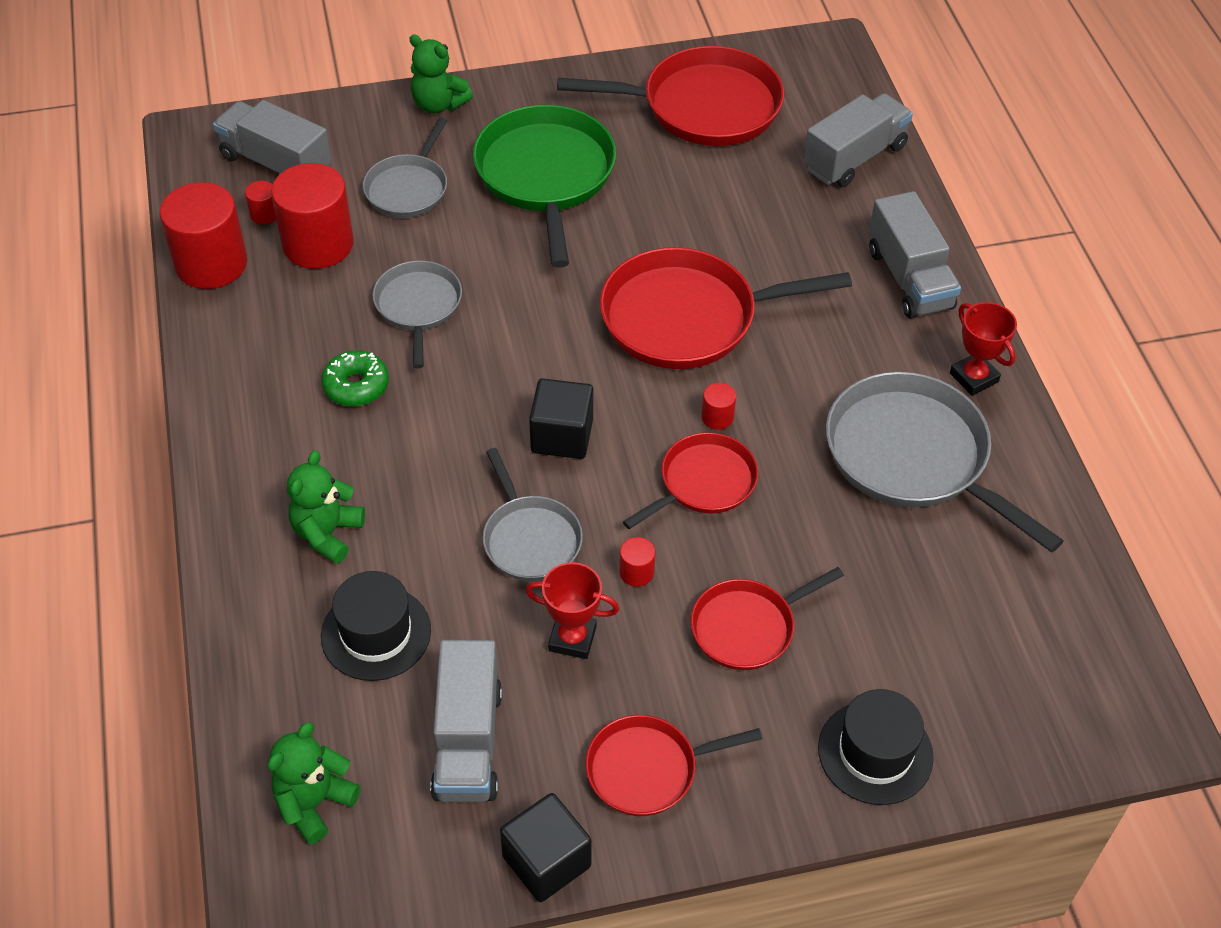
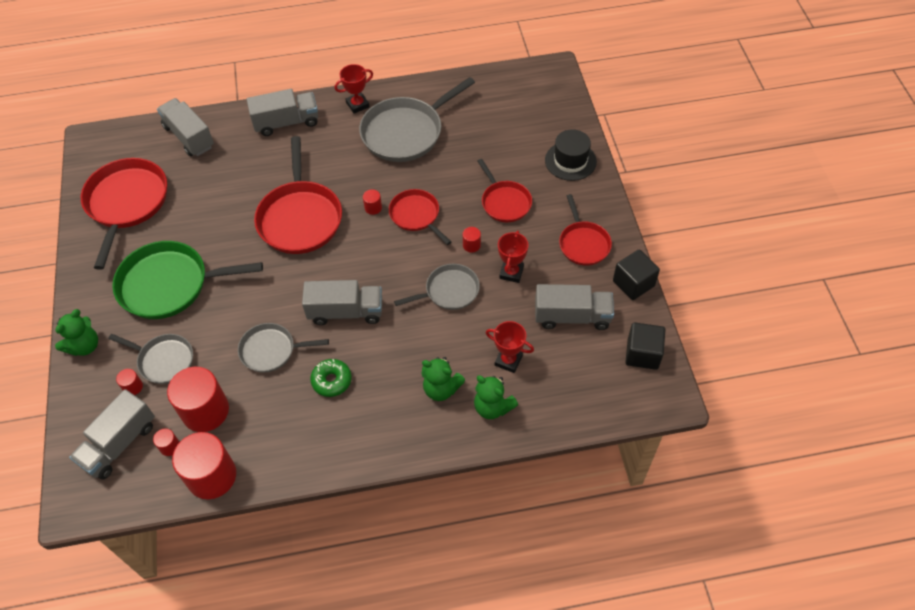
camera: 85 degrees left, 5 degrees up
green teddy bear [267,722,361,844] -> green teddy bear moved to [474,375,518,419]
black hat [321,571,431,681] -> red trophy [486,321,534,373]
black cube [529,378,593,459] -> black cube moved to [626,322,665,370]
none -> red cylinder [116,369,143,395]
none -> grey truck [302,280,382,325]

